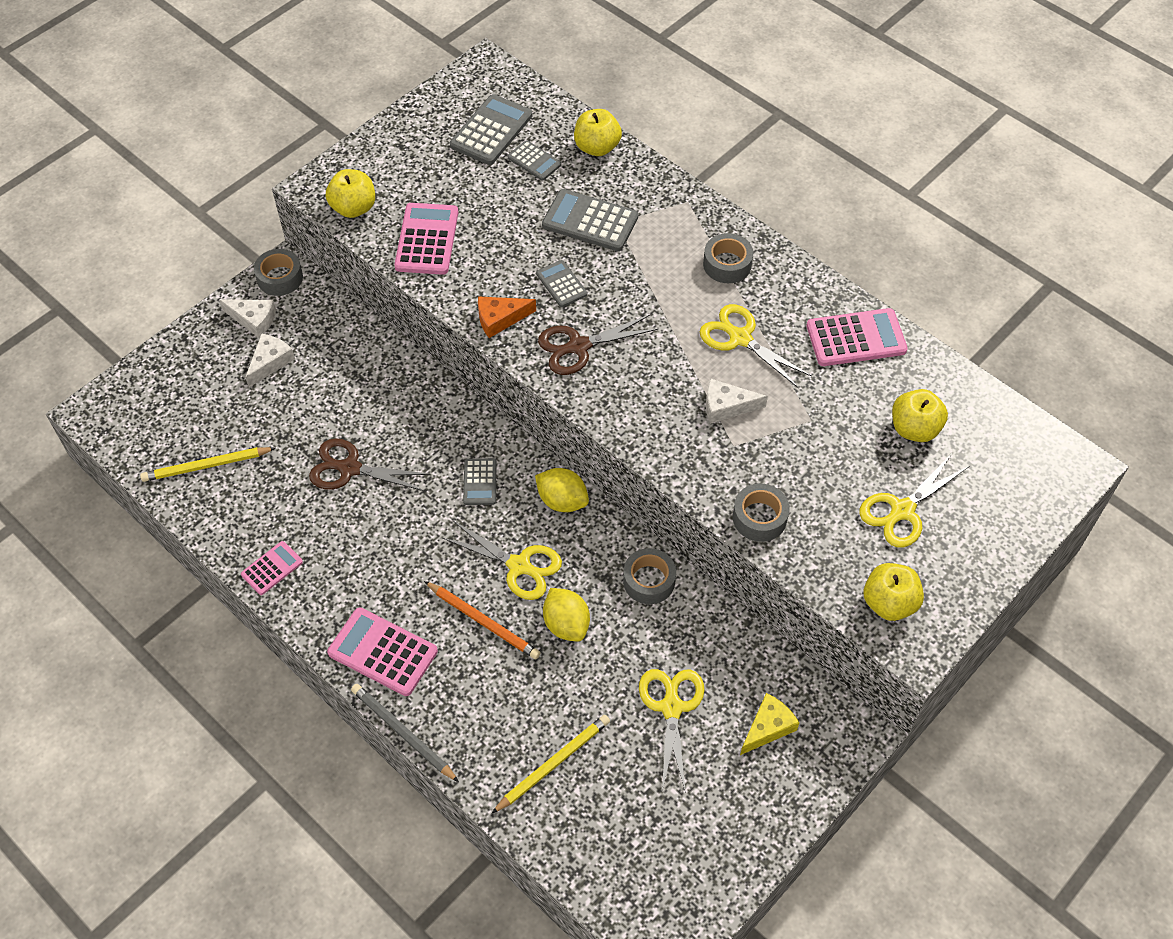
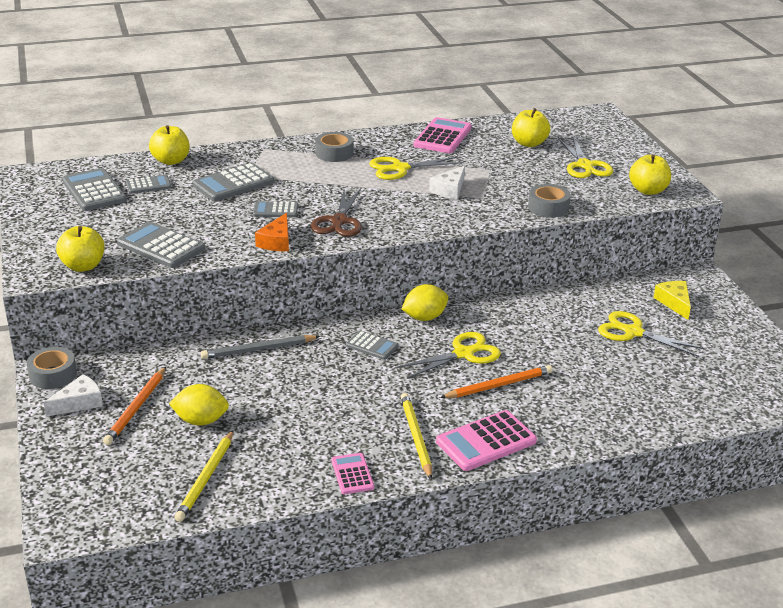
camera: 60 degrees left, 25 degrees down
white cheese [245,333,295,387] -> orange pencil [103,367,166,445]
brown scissors [309,438,430,491] -> none
grey pencil [351,684,459,782] -> grey pencil moved to [201,335,320,359]
pink calculator [394,203,458,275] -> grey calculator [117,222,205,268]
yellow pencil [491,715,610,814] -> yellow pencil moved to [401,393,432,479]
yellow lemon [543,588,590,642] -> yellow lemon moved to [169,384,229,426]
grey tape [623,548,676,604] -> none

